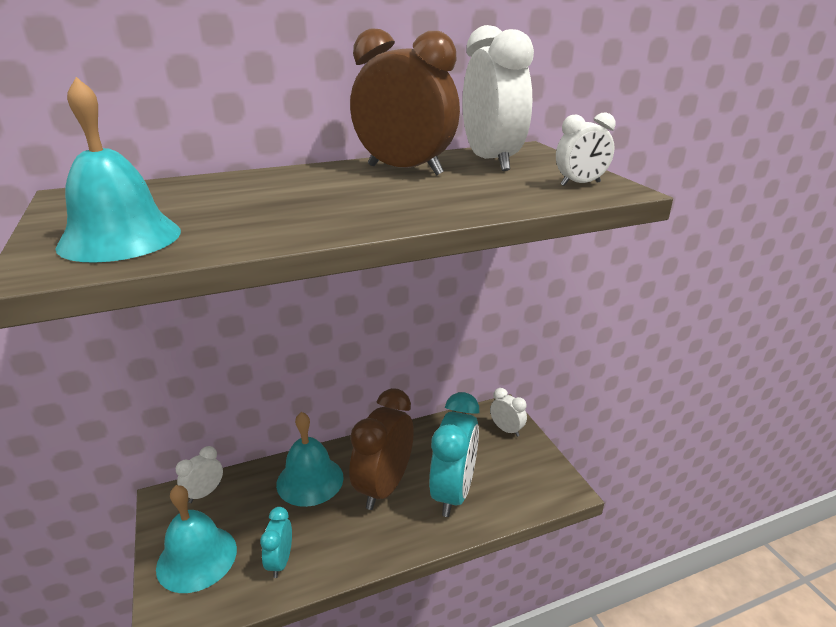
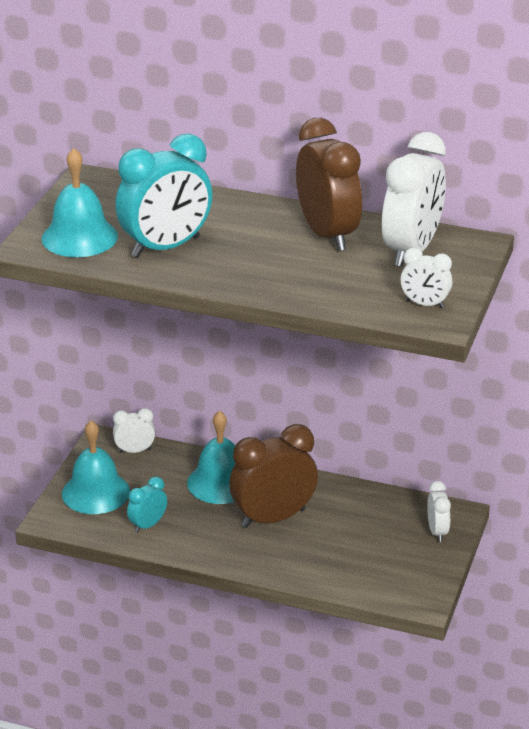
camera: 40 degrees right, 5 degrees up
turquoise clock [429,392,480,517] -> turquoise clock moved to [115,134,212,258]

